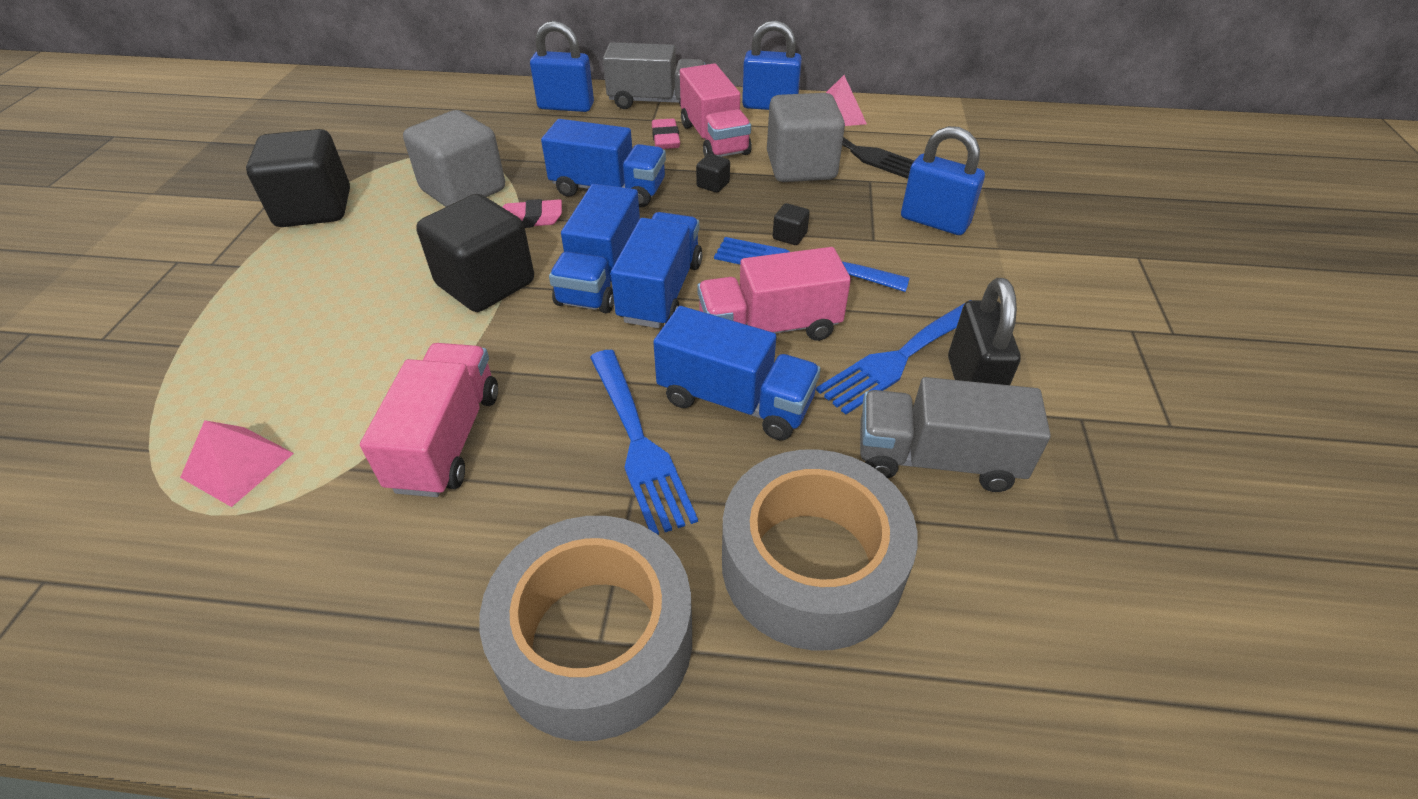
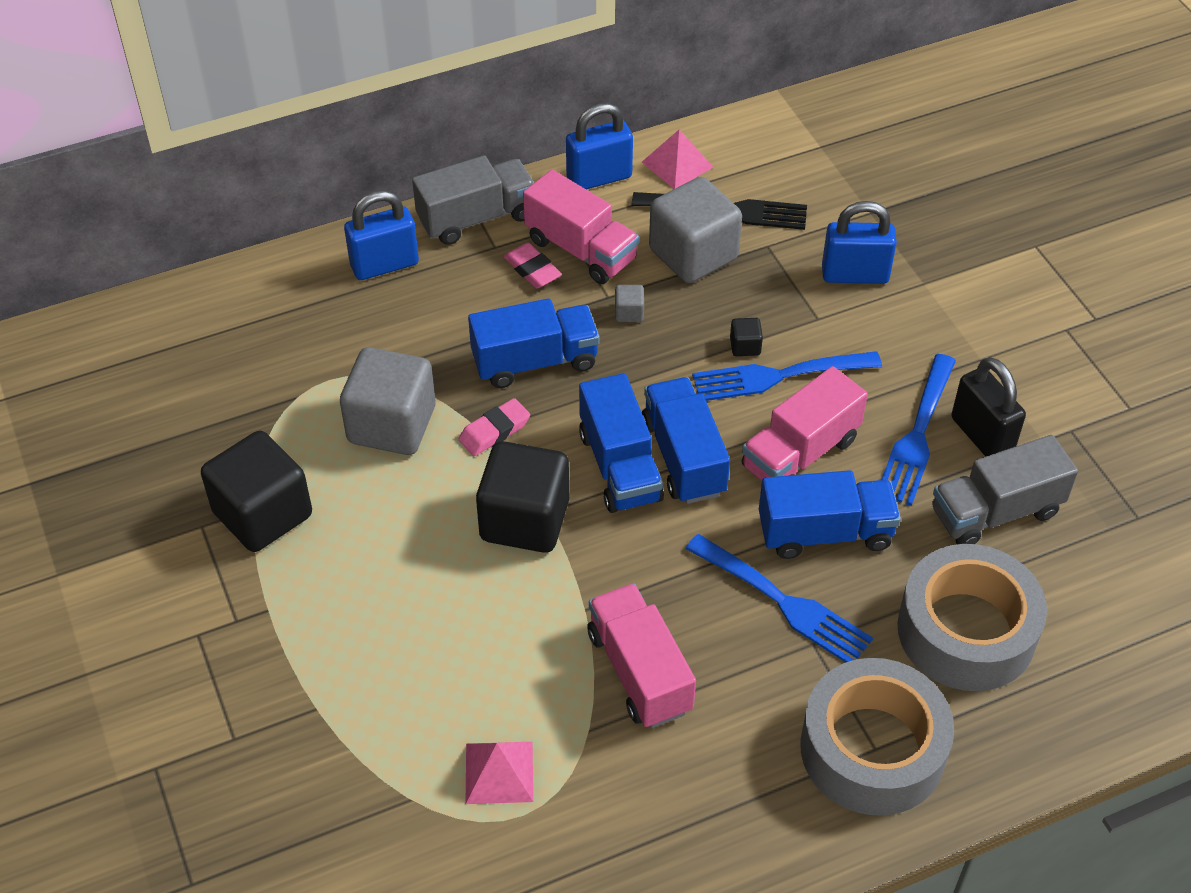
camera: 30 degrees left, 5 degrees up
black cube [696,154,730,193] -> grey cube [615,285,644,322]

